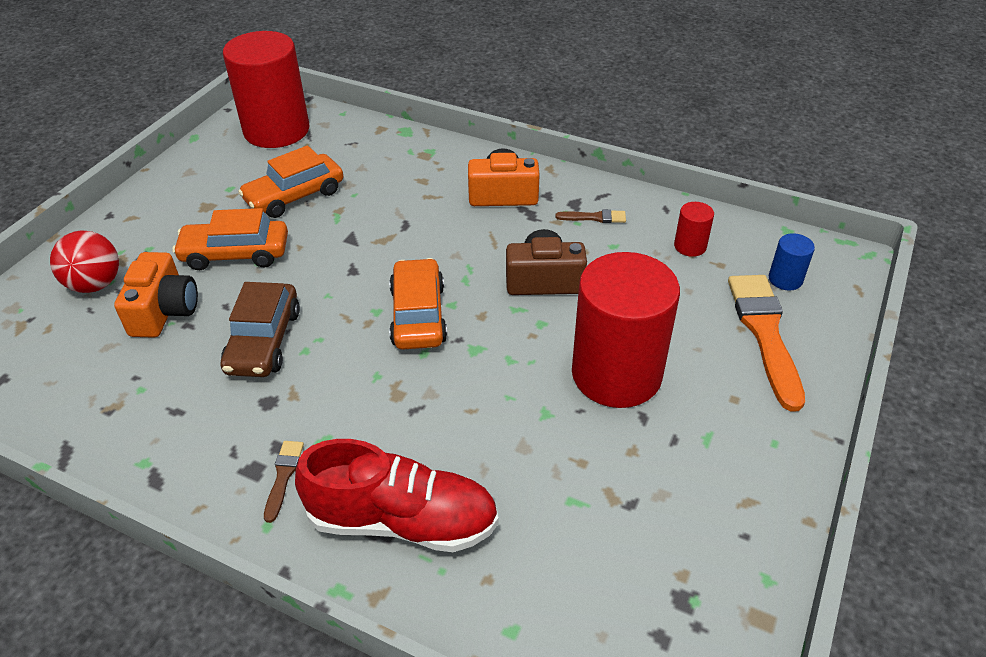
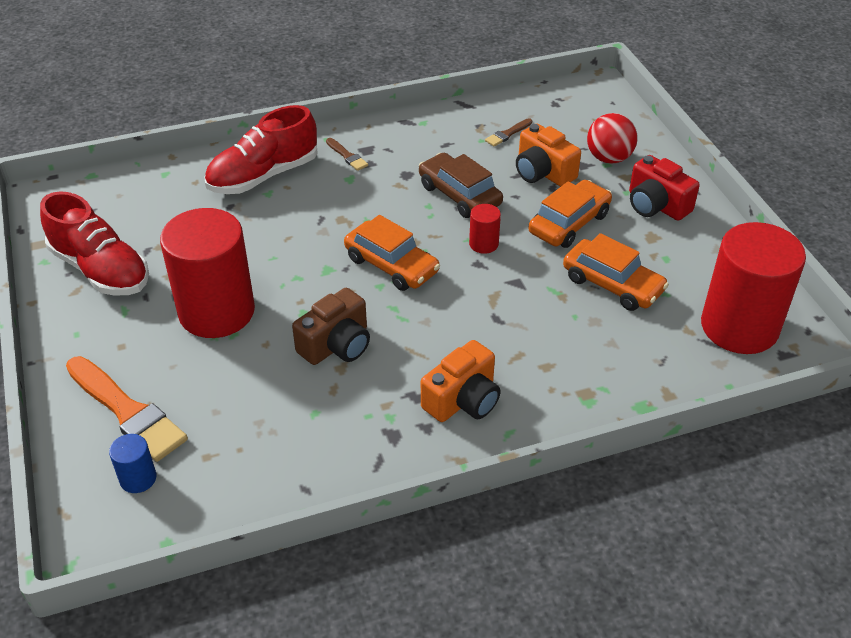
camera: 135 degrees right, 0 degrees up
orange car [238,145,343,218] -> orange car turned 120 degrees clockwise [563,233,669,311]
brown brush [555,209,626,223] -> brown brush moved to [485,118,532,147]
red cylinder [674,202,714,257] -> red cylinder moved to [469,204,501,254]
none -> red shoe [40,191,149,295]
none -> red camera [629,155,700,221]

